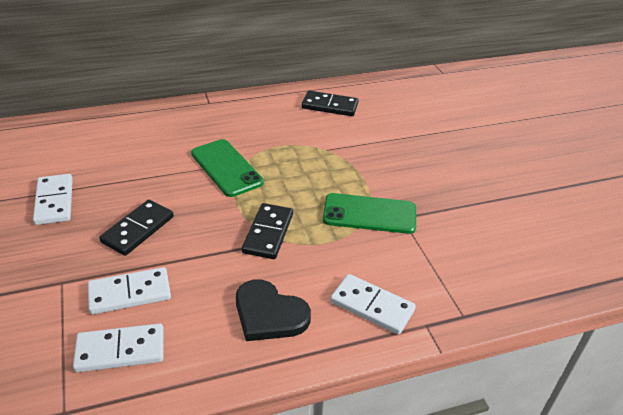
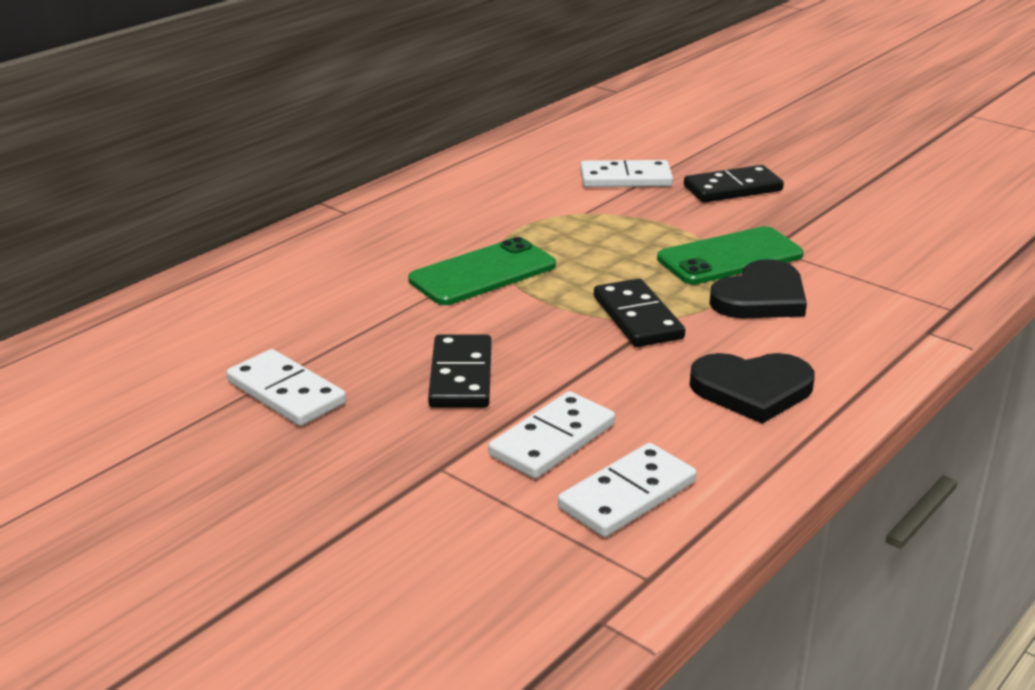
camera: 30 degrees left, 10 degrees down
green phone [191,139,264,197] -> green phone turned 60 degrees counterclockwise [408,237,556,305]
black domino [302,91,359,116] -> black domino moved to [684,165,784,202]
white domino [330,274,416,335] -> white domino moved to [580,160,673,187]
none -> black heart [709,259,807,318]

